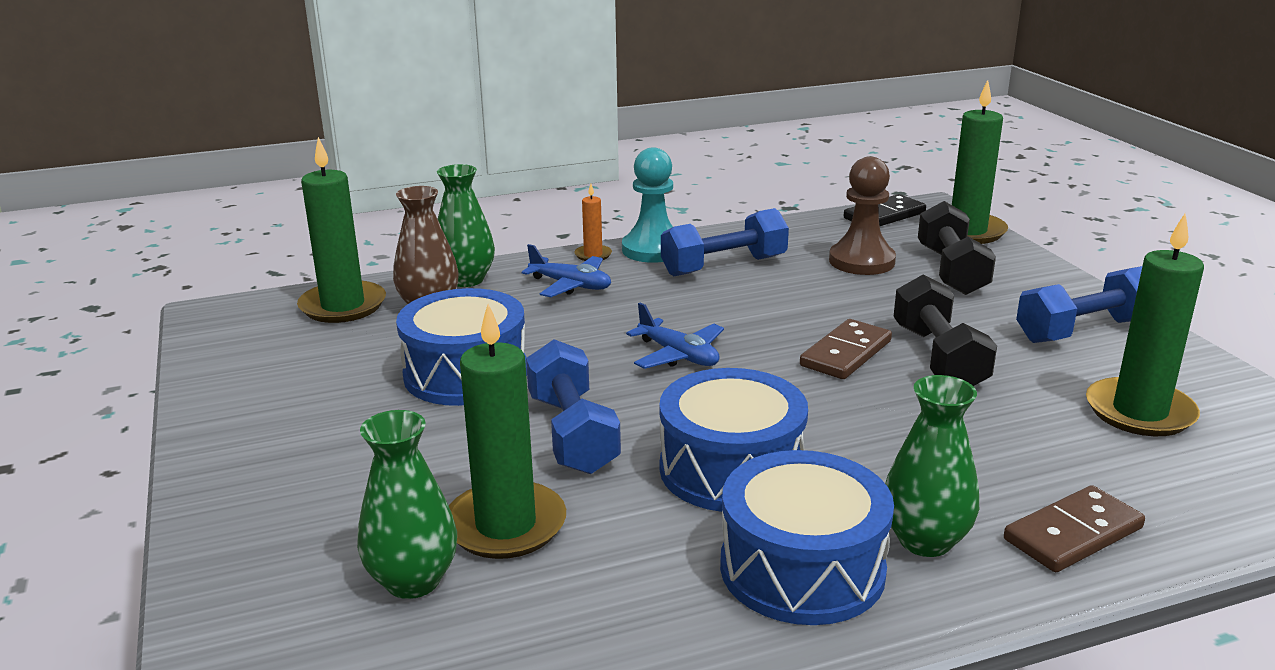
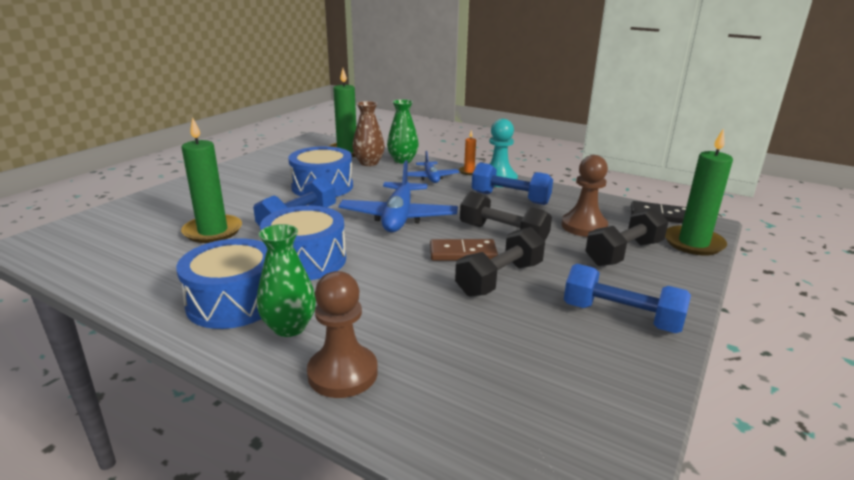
camera: 50 degrees right, 0 degrees up
green vase [357,410,457,599] -> none
blue plane [626,303,724,369] -> blue plane [339,160,458,232], size x1.79
brown domino [1004,485,1145,572] -> brown pawn [307,271,378,398]
green candle [1086,214,1204,436] -> none
none -> black dumbbell [460,191,552,241]

